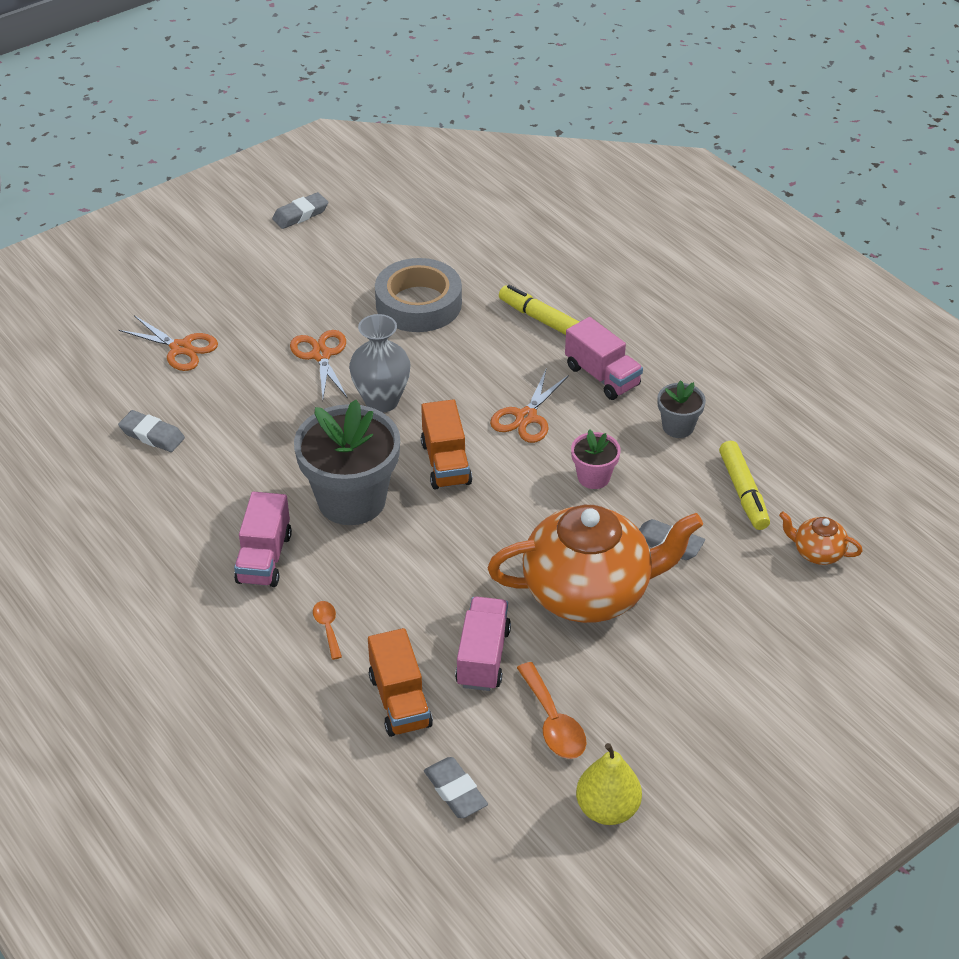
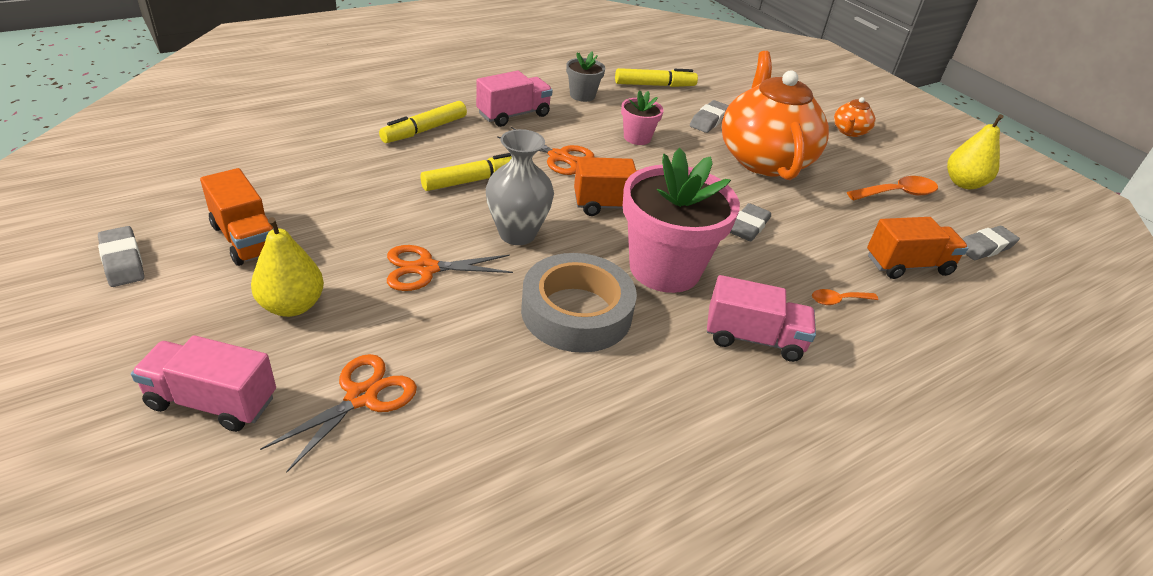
camera: 90 degrees left, 5 degrees down
grey eraser [118,410,185,452] -> grey eraser moved to [730,203,771,241]
grey flower pot [294,400,400,525] -> pink flower pot [623,148,740,293]
grey tape [375,258,462,332] -> grey tape moved to [521,253,637,353]
pink truck [455,597,511,691] -> pink truck moved to [131,335,276,432]
orange teapot [779,512,863,565] -> orange teapot moved to [834,97,876,137]
none -> orange truck [200,168,273,266]
none -> yellow pear [251,217,324,317]
none -> yellow marker [420,153,512,191]

